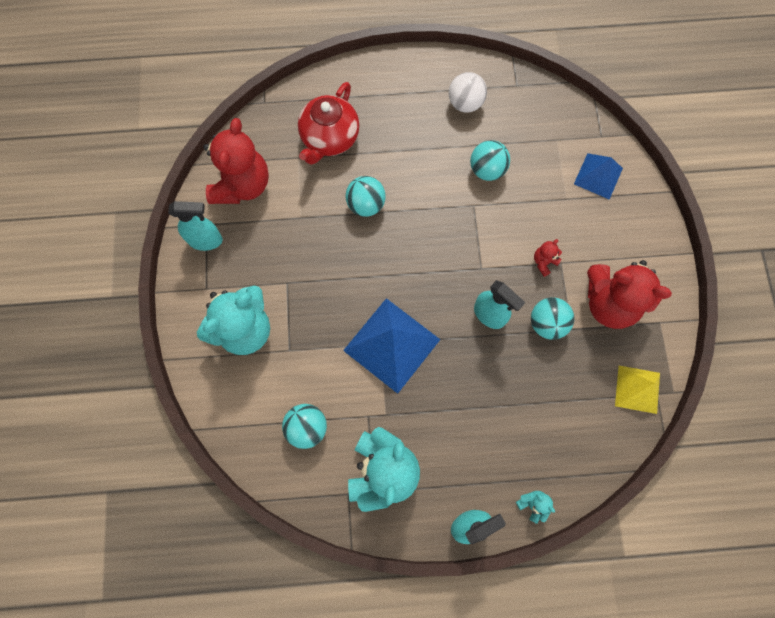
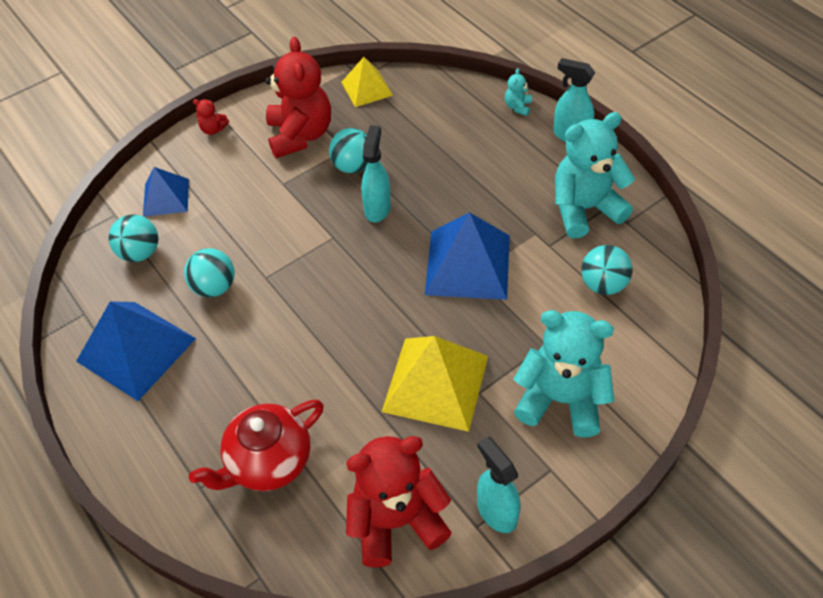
camera: 120 degrees left, 20 degrees down
red teapot [298,82,359,165] -> red teapot turned 150 degrees clockwise [189,400,324,491]
turquoise ball [345,176,386,217] -> turquoise ball moved to [109,214,159,262]
white ball [449,72,487,113] -> blue pyramid [76,301,196,401]
red teddy bear [534,239,562,277] -> red teddy bear moved to [193,99,229,135]
none -> yellow pyramid [382,336,488,432]

